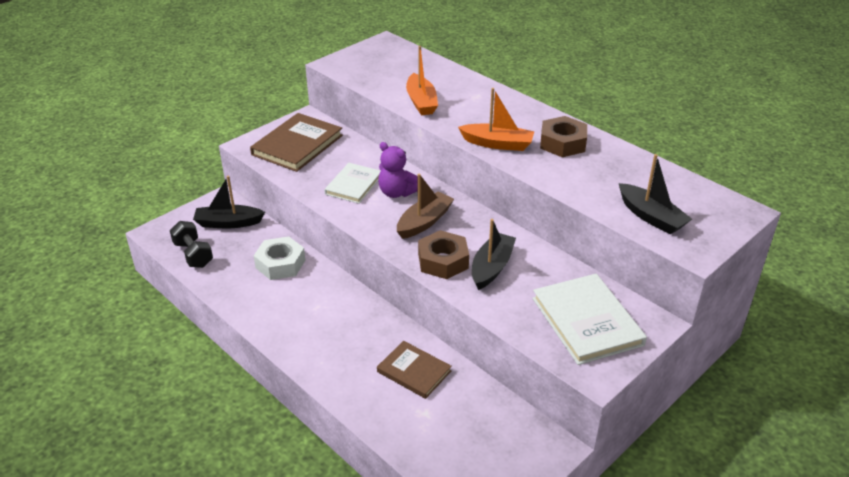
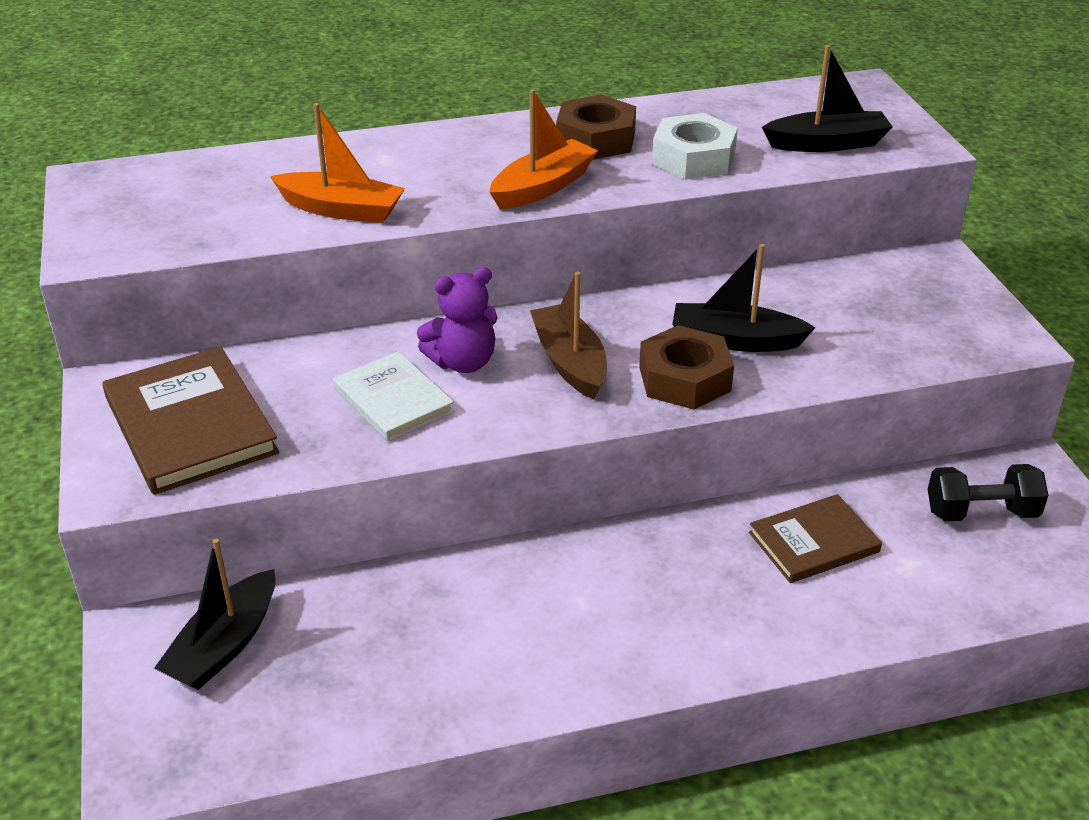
camera: 60 degrees left, 0 degrees up
black dumbbell [170,221,213,268] -> black dumbbell moved to [928,464,1048,521]
white nut [254,236,305,280] -> white nut moved to [652,113,738,180]
black boat [472,219,516,290] -> black boat turned 45 degrees counterclockwise [672,244,816,352]
white book [532,274,647,365] -> none

